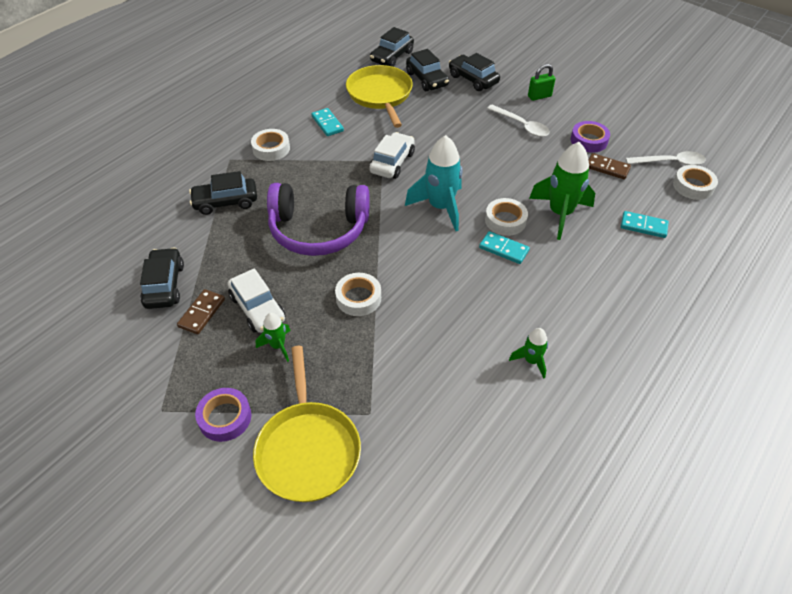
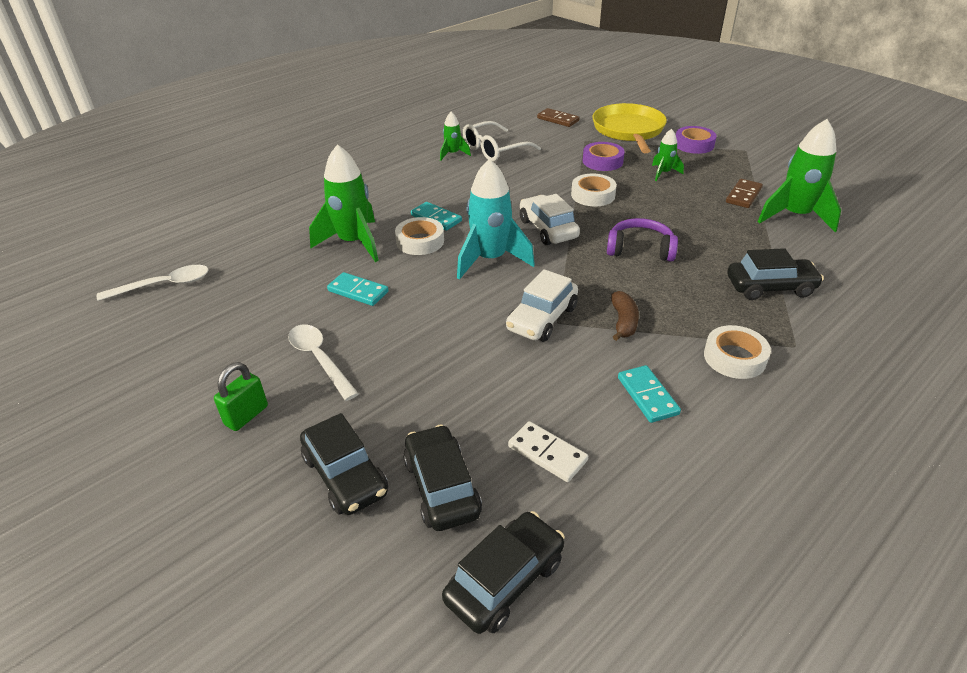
camera: 170 degrees left, 10 degrees down
black car [140,247,184,309] -> green rocket [758,119,841,232]
white car [228,268,286,333] -> white car moved to [520,194,580,245]
purple headphones [267,183,370,256] -> purple headphones [607,218,678,261], size x0.57
yellow pan [346,65,413,128] -> white domino [508,421,588,482]
green padlock [528,64,555,101] -> green padlock turned 45 degrees counterclockwise [214,362,268,431]
purple tape [571,121,610,153] -> purple tape moved to [583,142,625,171]
brown domino [588,153,631,180] -> brown domino moved to [537,108,579,127]
turquoise domino [621,211,669,238] -> turquoise domino moved to [327,272,389,306]
white spoon [626,151,706,165] -> white spoon turned 150 degrees clockwise [97,265,209,301]
white tape [673,165,718,200] -> none
none -> white glasses [463,121,541,161]
none -> brown banana [611,291,639,341]

